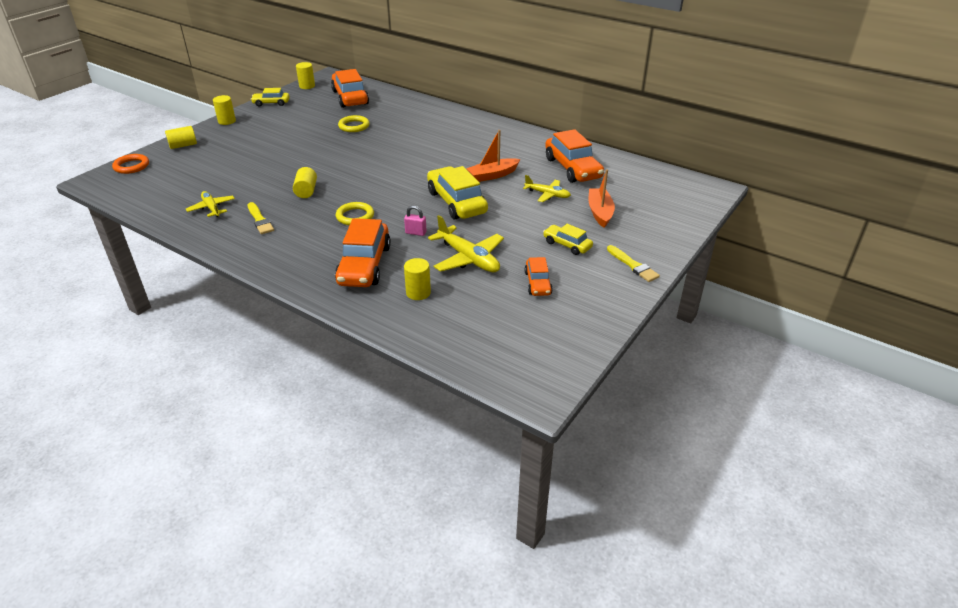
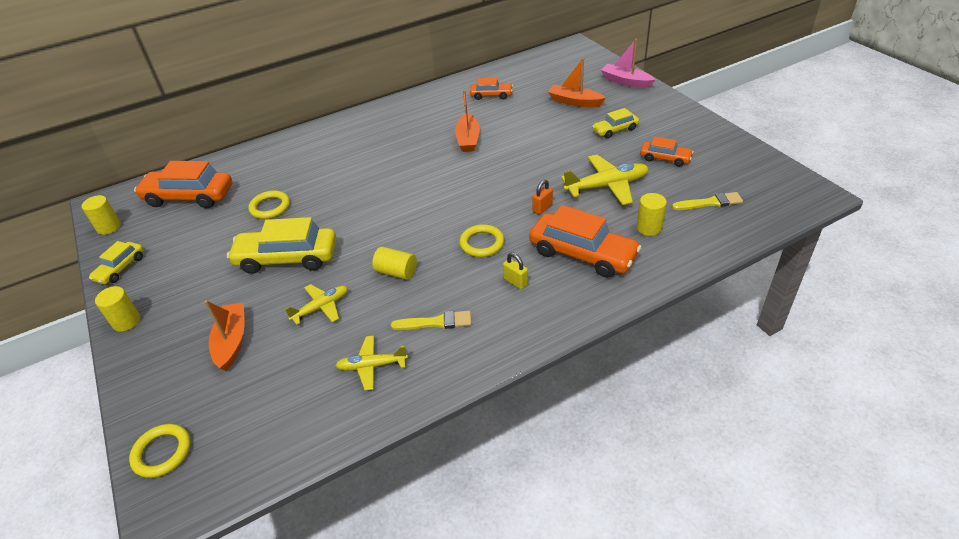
camera: 60 degrees left, 5 degrees up
orange ring [112,154,149,174] -> yellow ring [129,424,191,478]
yellow cylinder [165,126,197,149] -> none
pink padlock [404,206,427,236] -> orange padlock [532,180,553,215]
yellow car [427,166,488,219] -> yellow car moved to [227,217,337,274]
yellow plane [523,175,571,202] -> yellow plane moved to [285,284,348,325]
orange car [545,129,604,183] -> orange car [470,78,513,100], size x0.54
yellow brush [607,245,660,282] -> yellow brush moved to [672,192,743,210]
none -> orange boat [204,300,245,371]
none -> yellow padlock [503,253,528,289]
none -> pink boat [601,39,655,88]

